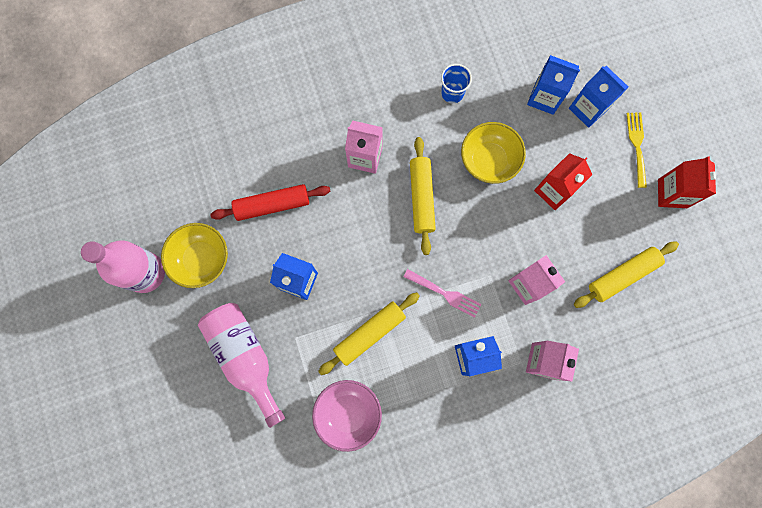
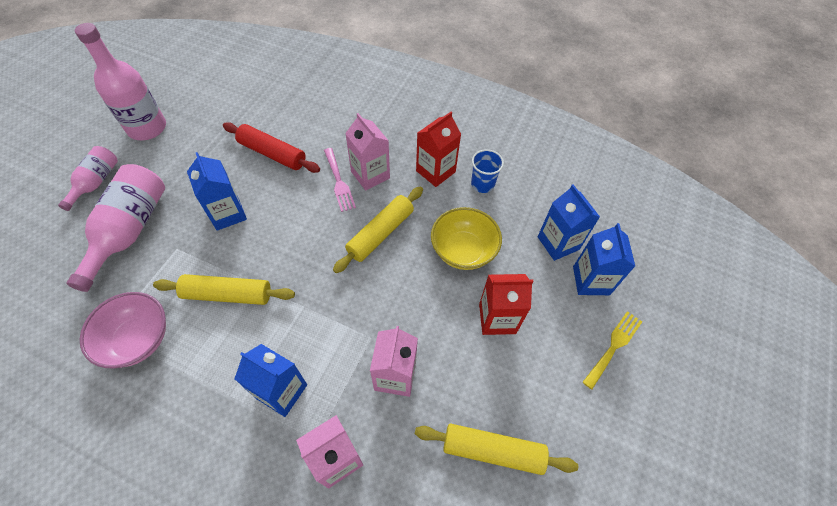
camera: 40 degrees right, 20 degrees down
yellow bowl [161,223,228,288] -> none
pink fork [404,269,482,318] -> pink fork moved to [324,148,356,212]
red carton [658,156,716,208] -> red carton moved to [416,112,461,187]
none -> pink bottle [58,146,118,211]

